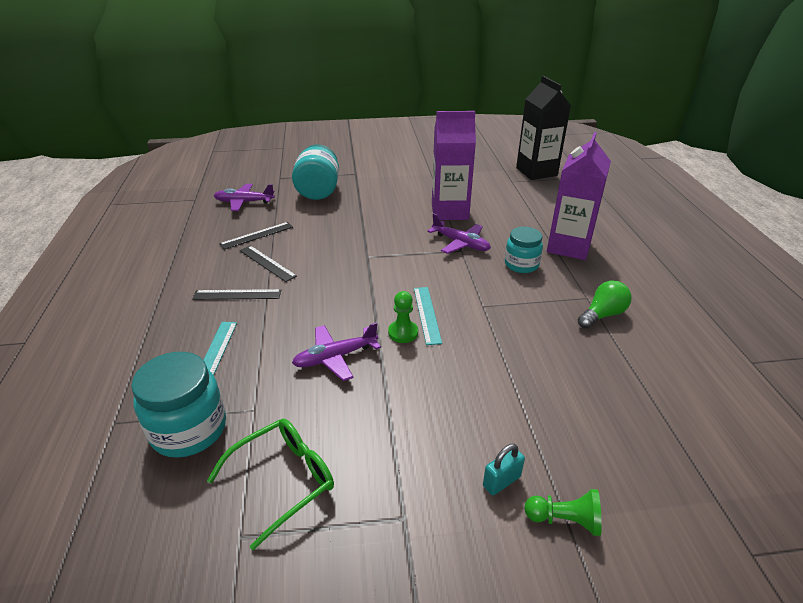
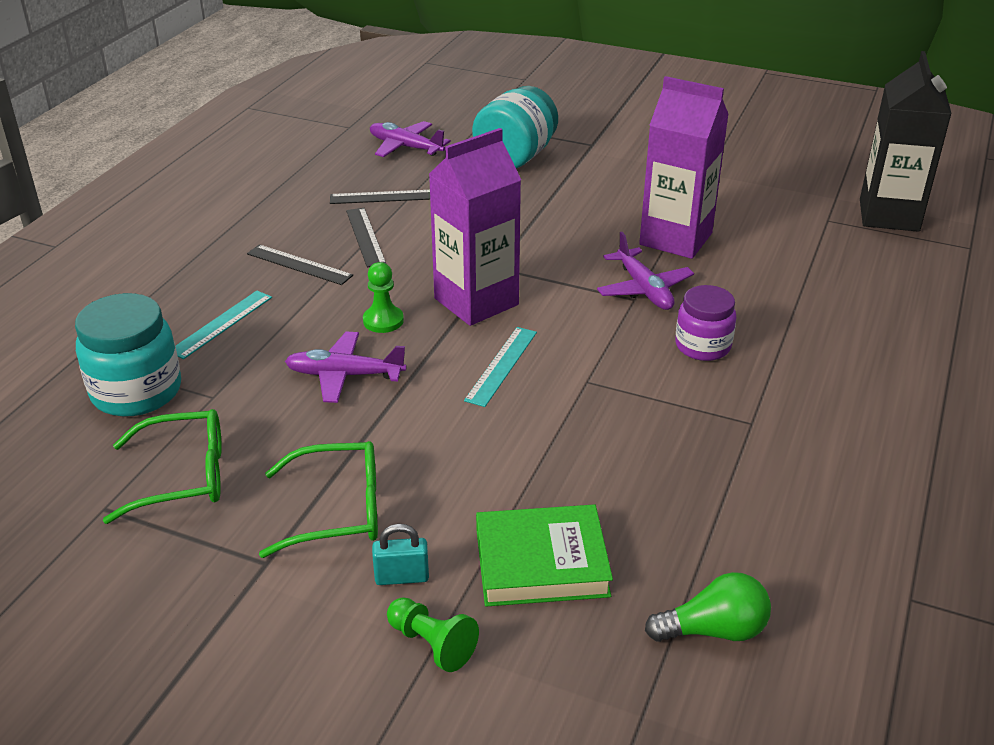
camera: 30 degrees right, 0 degrees up
green pawn [388,291,418,343] -> green pawn moved to [363,262,404,333]
turquoise jar [505,227,543,273] -> purple jar [675,285,737,361]
purple carton [547,132,611,260] -> purple carton moved to [429,128,521,326]
green light bulb [578,280,631,329] -> green light bulb moved to [645,572,771,642]
none -> green glasses [259,441,378,558]
none -> green book [476,505,613,607]

